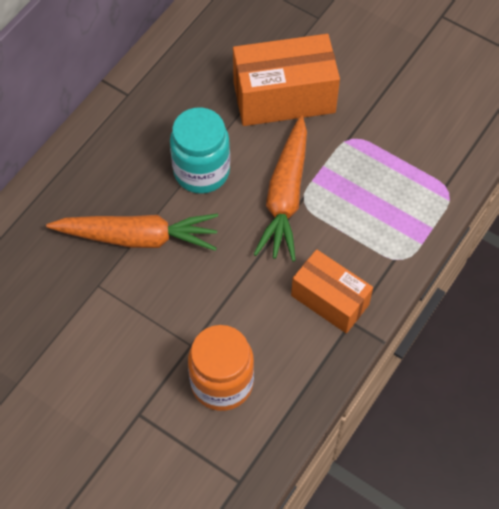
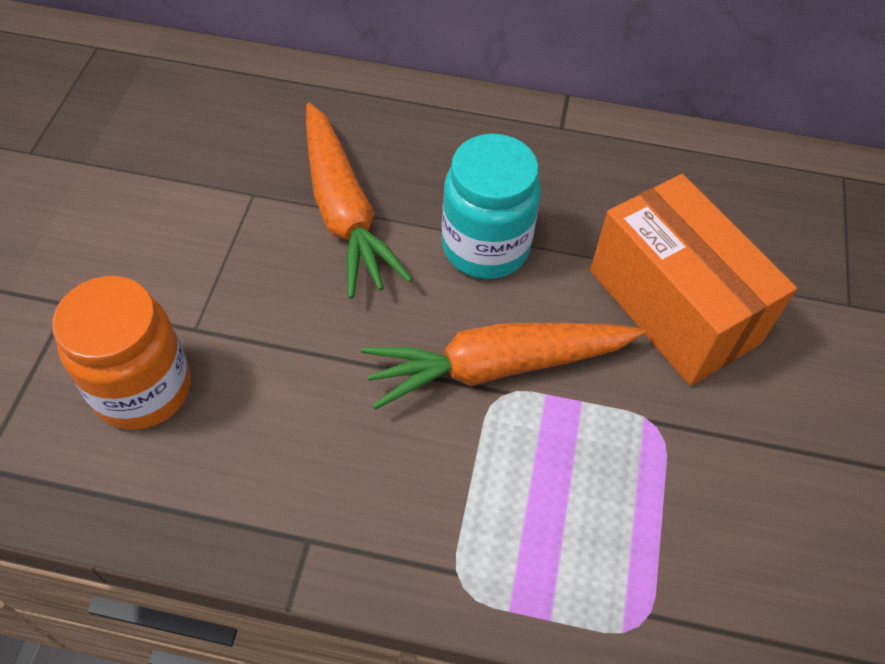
camera: 65 degrees right, 5 degrees down
orange box [291,249,373,333] -> none

